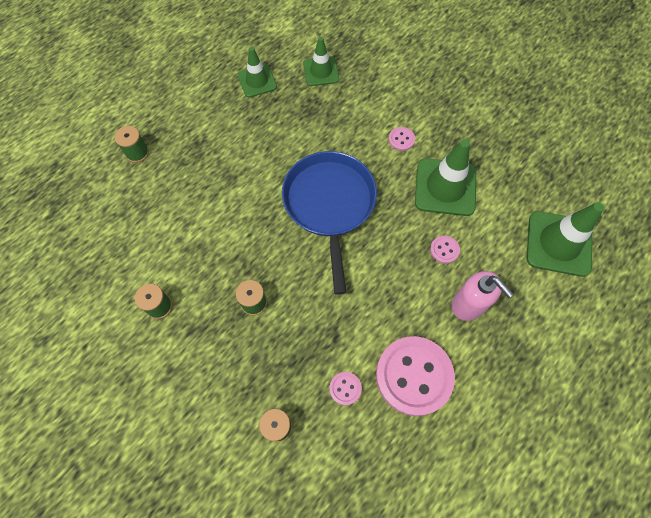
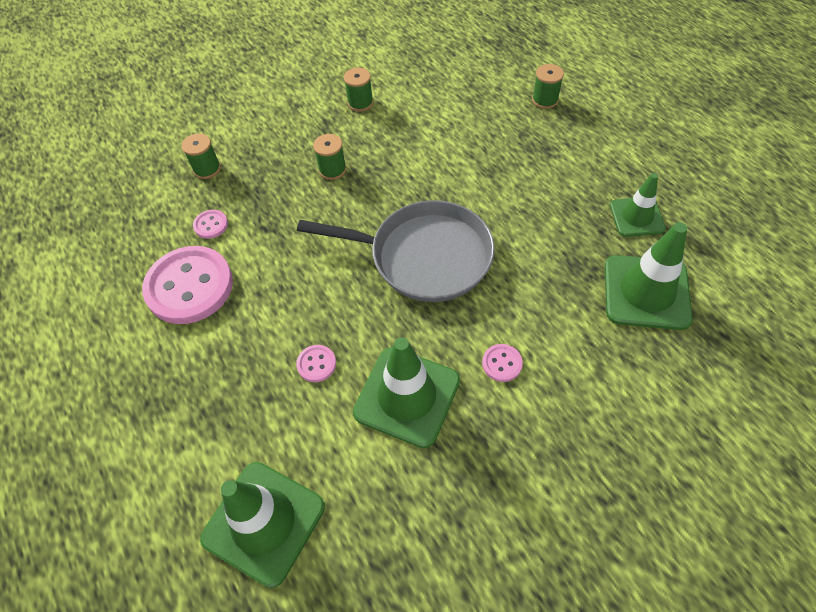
camera: 110 degrees right, 10 degrees down
blue pan [282,151,377,295] -> grey pan [297,200,495,302]
green traffic cone [303,37,339,86] -> green traffic cone [605,222,693,330], size x1.61
pink soap dispenser [452,271,514,321] -> none

